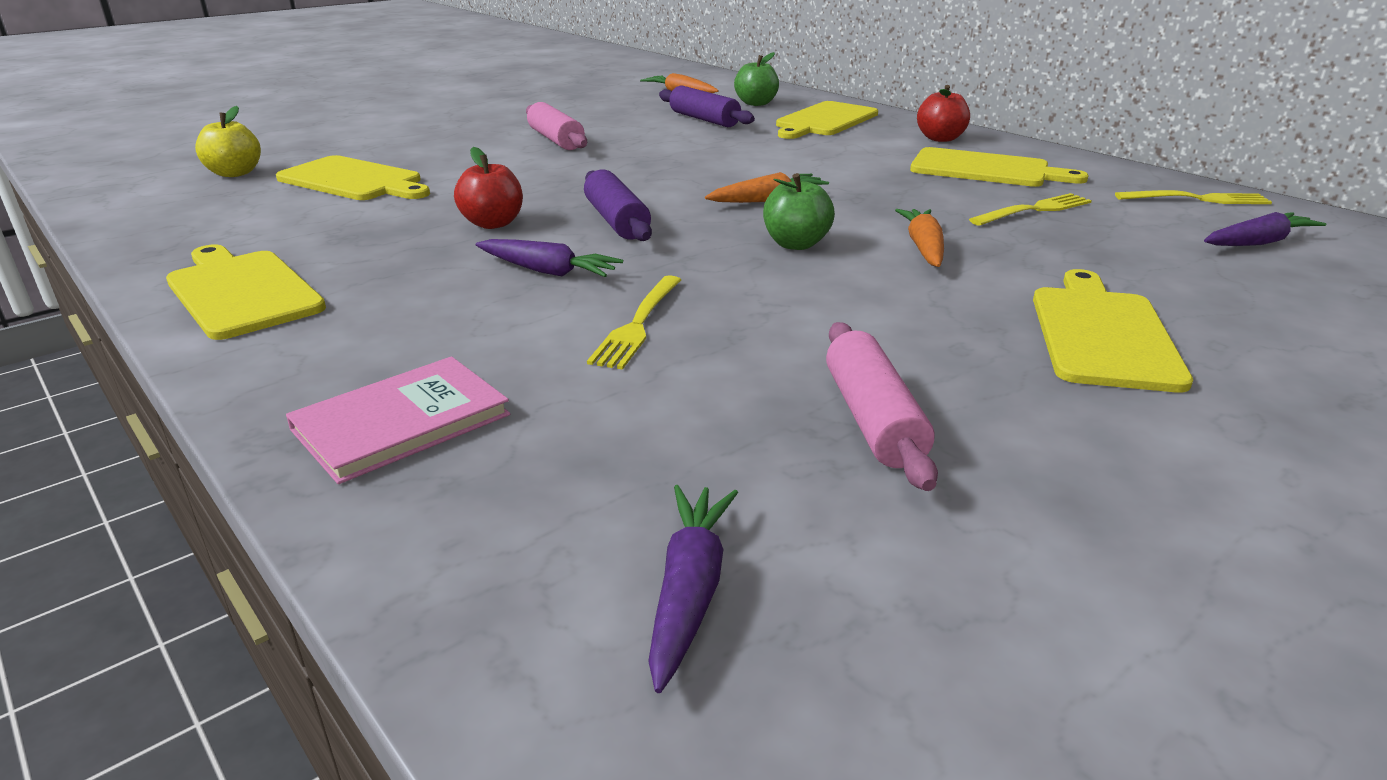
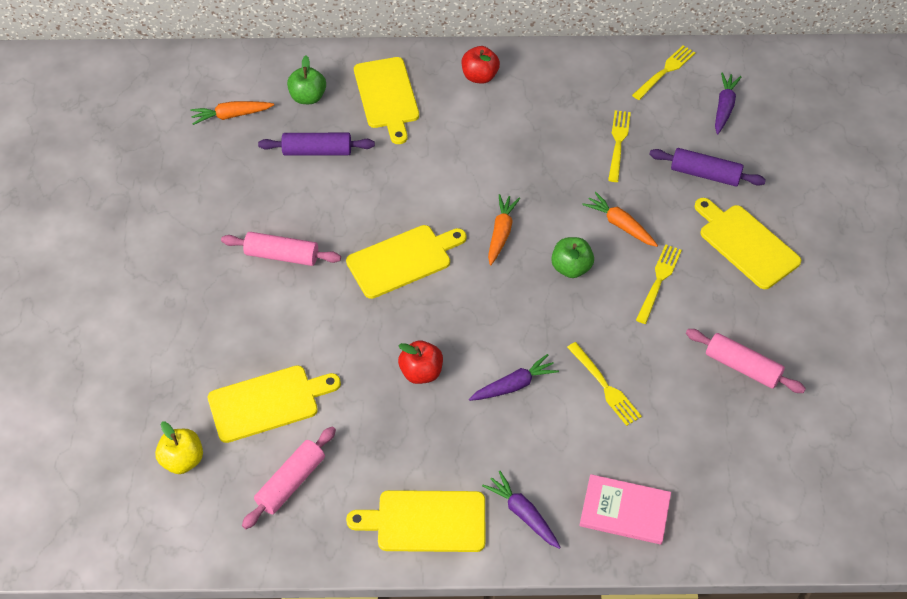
camera: 50 degrees left, 25 degrees up
pink book [286,356,510,484] -> pink book turned 75 degrees counterclockwise [579,474,671,545]
purple rolling pin [584,170,652,241] -> purple rolling pin moved to [649,148,766,186]
purple carrot [648,485,738,693] -> purple carrot moved to [482,471,561,549]
yellow cutting board [910,147,1089,187] -> yellow cutting board moved to [346,225,467,299]
none -> pink rolling pin [242,427,336,529]
none -> yellow fork [636,244,682,324]

